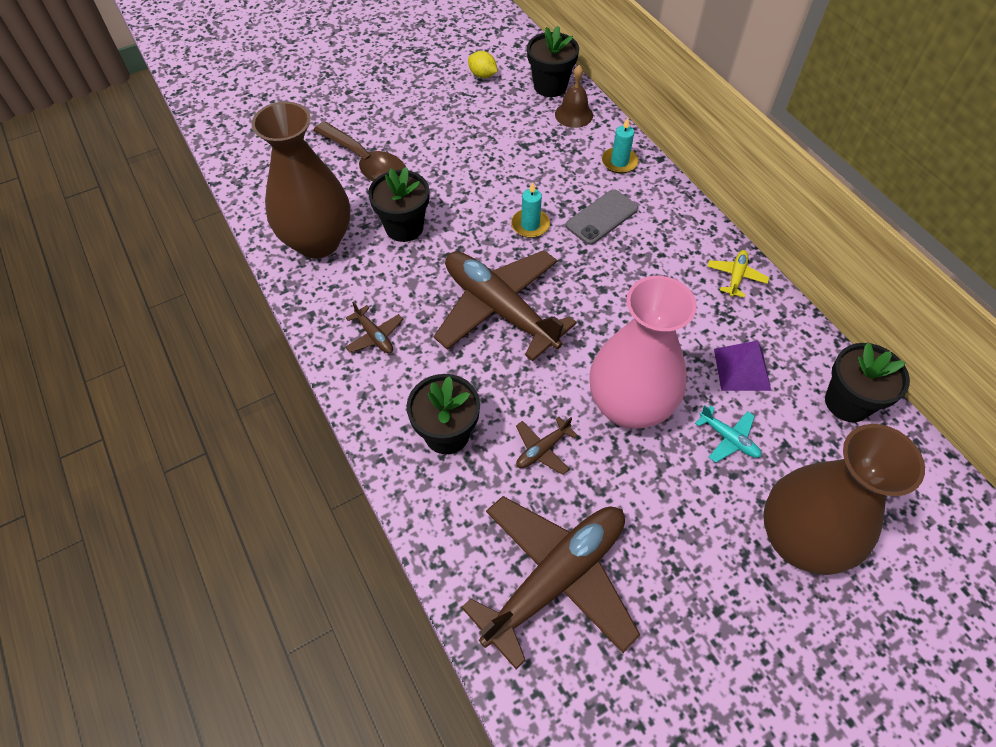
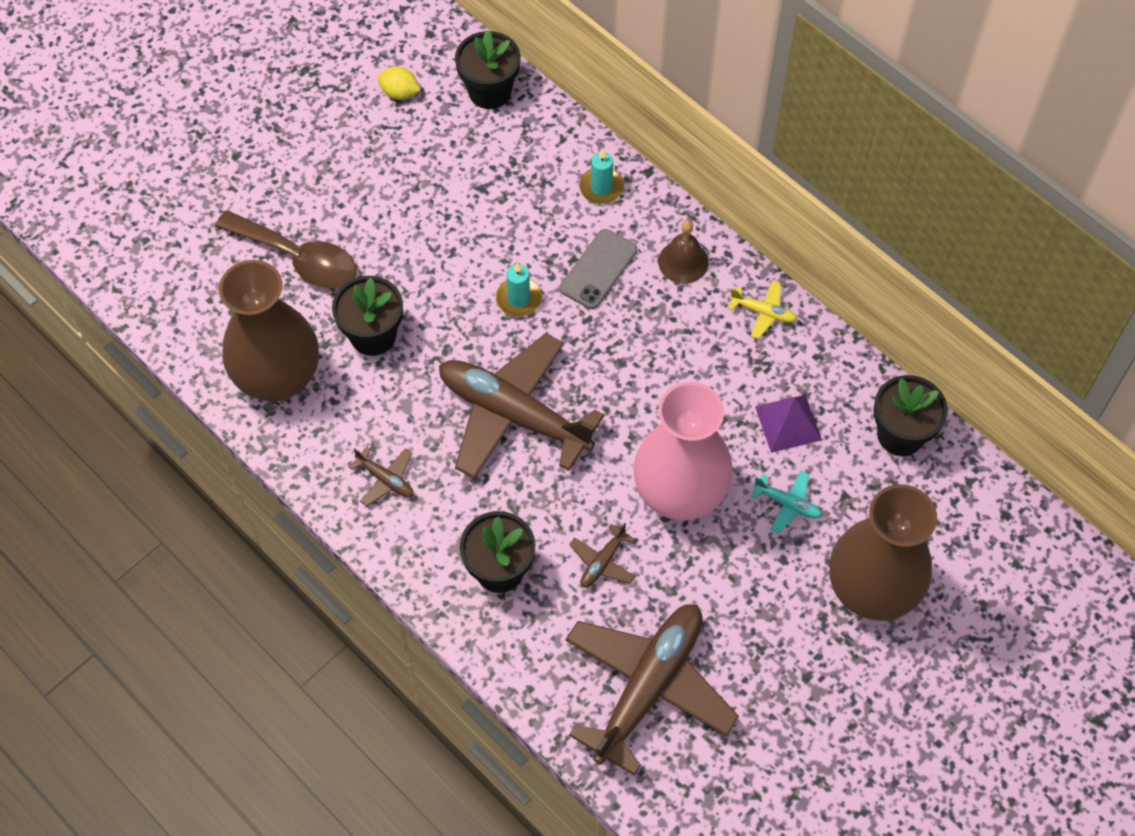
camera: 15 degrees left, 5 degrees up
brown bell [555,65,593,128] -> brown bell moved to [658,220,708,284]
yellow plane [707,250,769,298] -> yellow plane turned 105 degrees clockwise [728,280,797,339]

